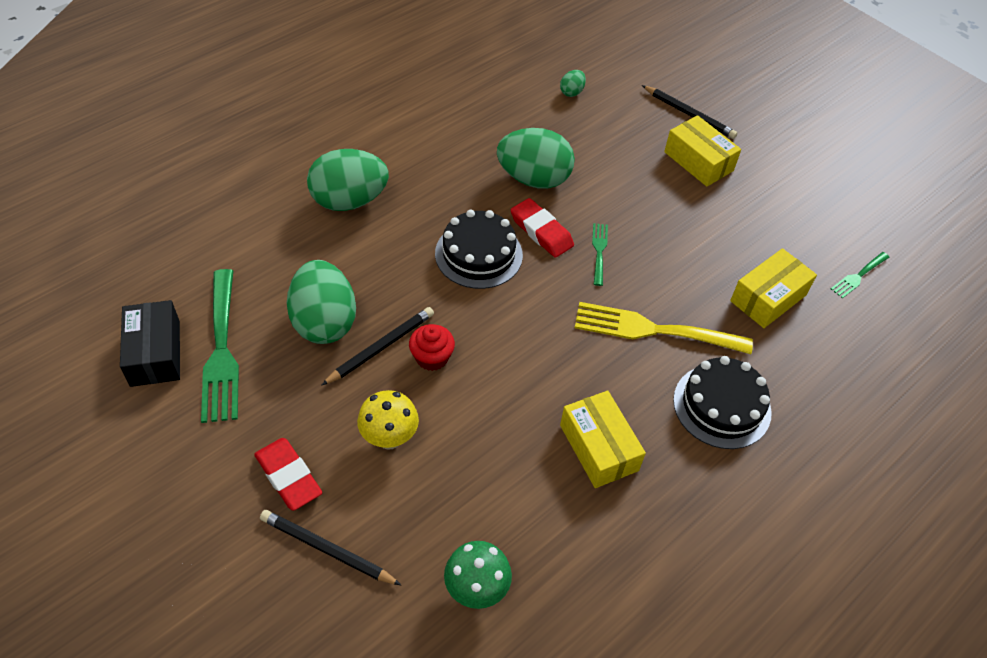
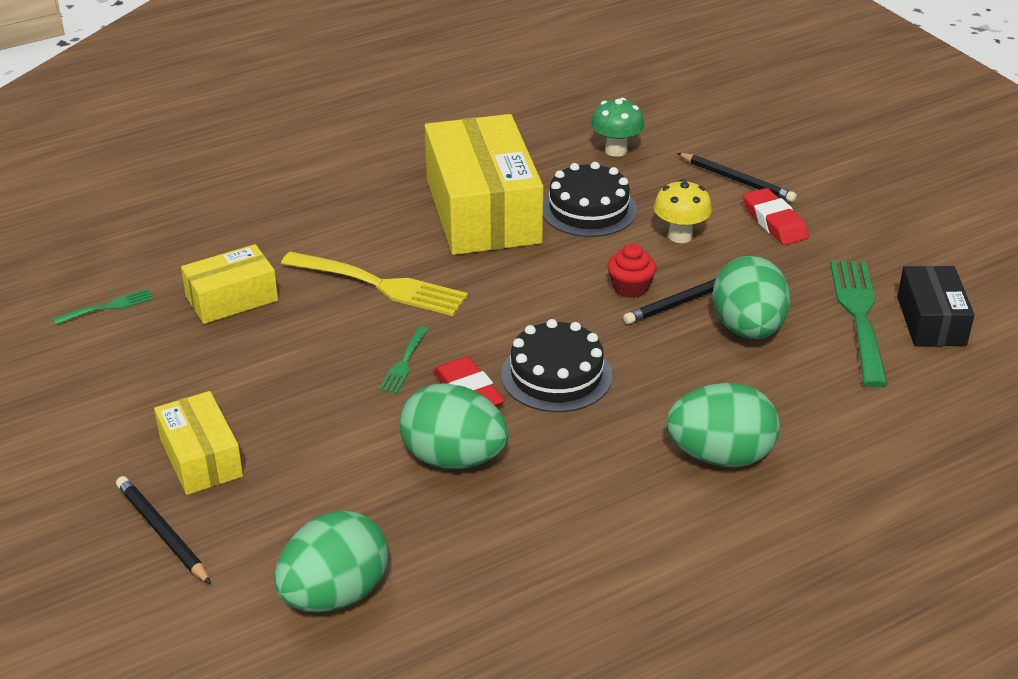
camera: 165 degrees left, 15 degrees down
green egg [560,70,586,97] -> green egg [274,511,388,612], size x2.27
yellow box [560,391,646,488] -> yellow box [425,114,543,255], size x1.90
black cake [673,356,772,449] -> black cake moved to [543,162,637,237]

